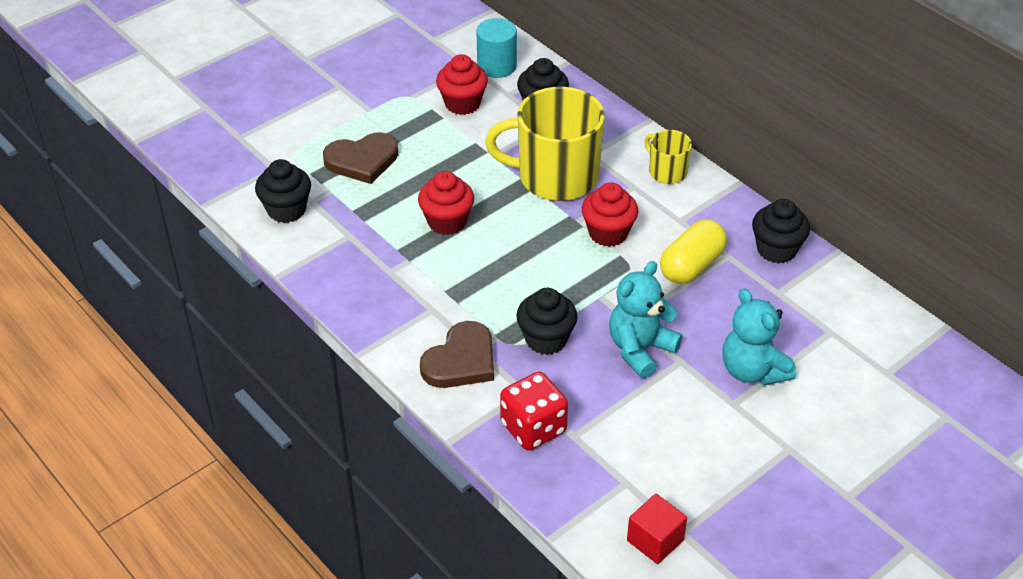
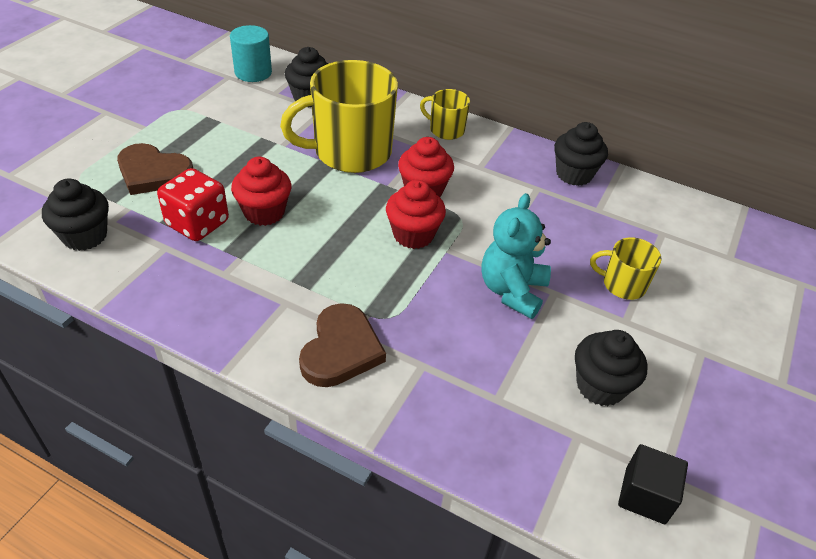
camera: 25 degrees left, 0 degrees up
brown heart [323,132,398,184] -> brown heart turned 60 degrees clockwise [117,143,193,195]
red cupcake [436,54,488,115] -> red cupcake moved to [386,180,446,249]
red dice [500,371,568,451] -> red dice moved to [157,168,229,241]
black cupcake [516,288,578,355] -> black cupcake moved to [575,330,647,406]
red cube [627,494,687,564] -> black cube [618,444,688,524]
yellow capsule [660,219,727,284] -> none
turquoise teddy bear [722,288,796,386] -> yellow mug [590,237,662,300]

